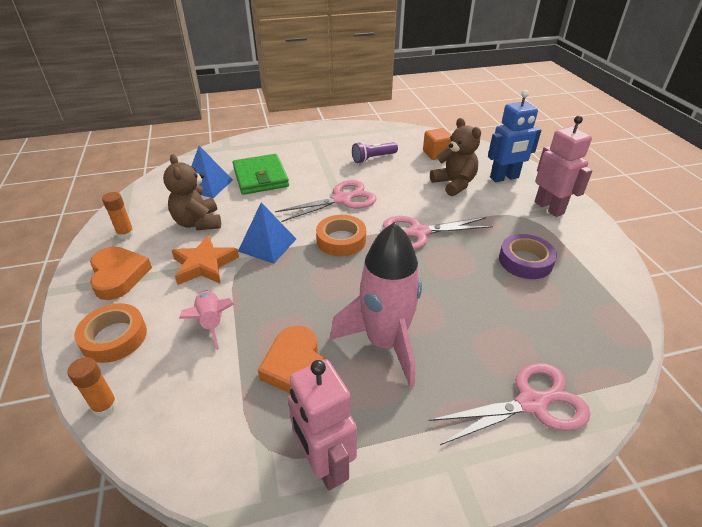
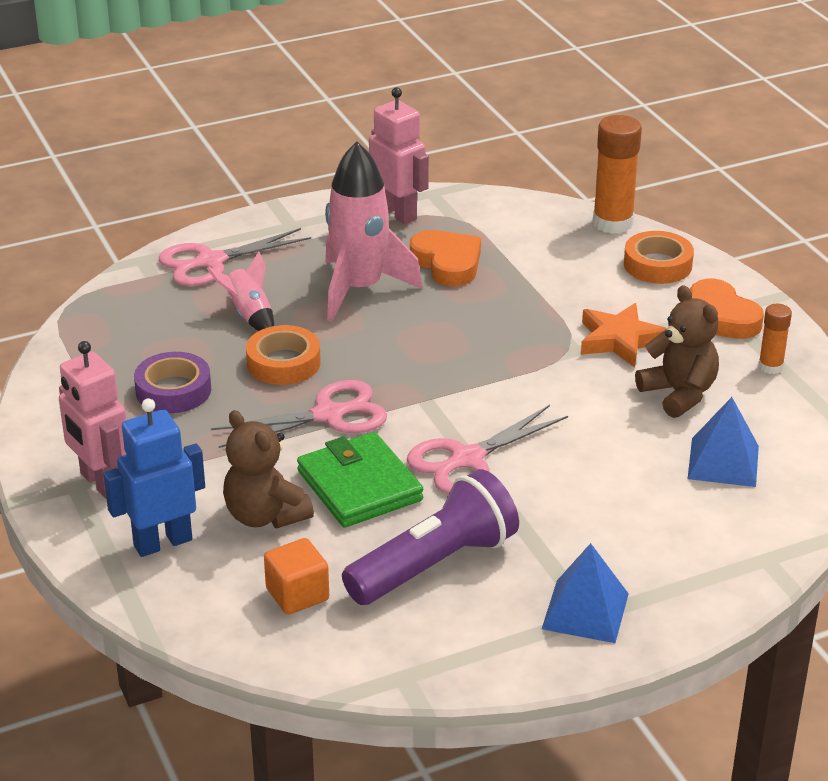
camera: 170 degrees right, 5 degrees down
orange glue stick [67,357,118,417] -> orange glue stick [593,115,642,234], size x1.83
pink rocket [179,291,234,350] -> pink rocket moved to [207,251,274,331]
green wallet [233,154,289,195] -> green wallet moved to [297,432,423,527]
blue pyramid [238,202,296,264] -> blue pyramid moved to [542,543,629,643]
orange tape [316,215,366,256] -> orange tape moved to [246,325,321,385]
purple flashlight [352,142,398,163] -> purple flashlight [342,469,519,605], size x1.82

